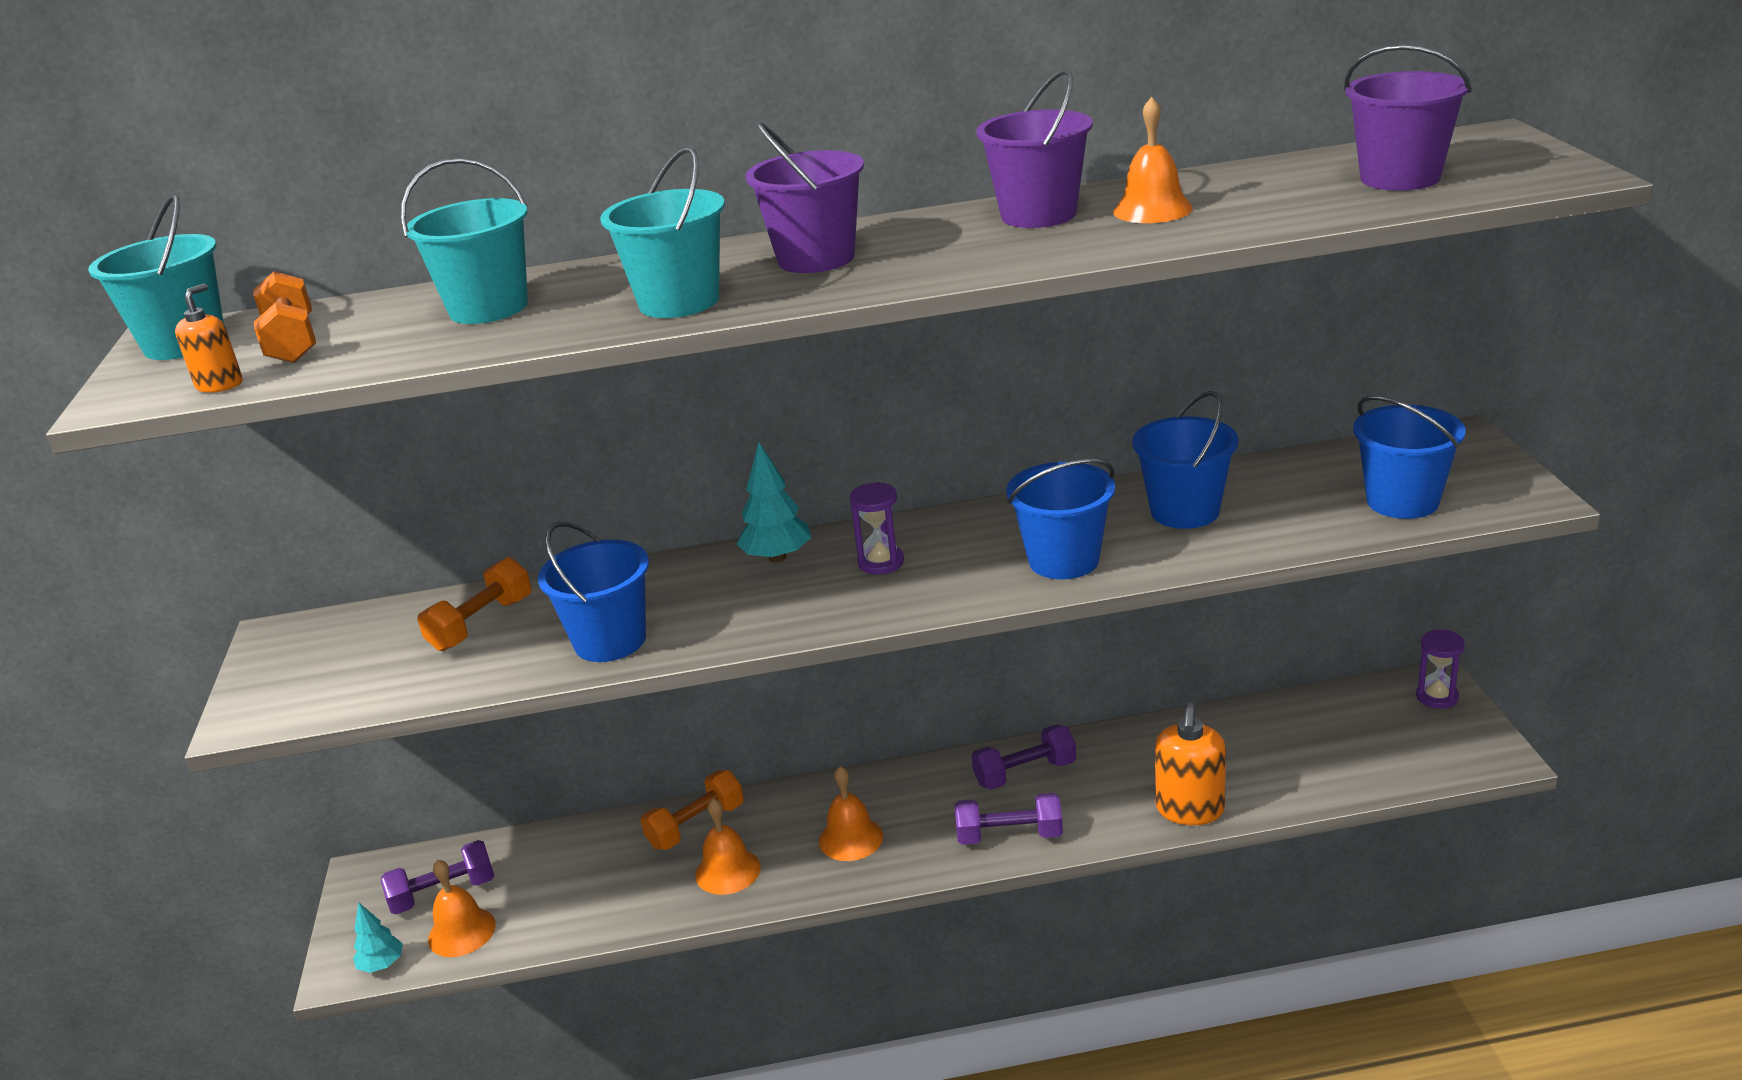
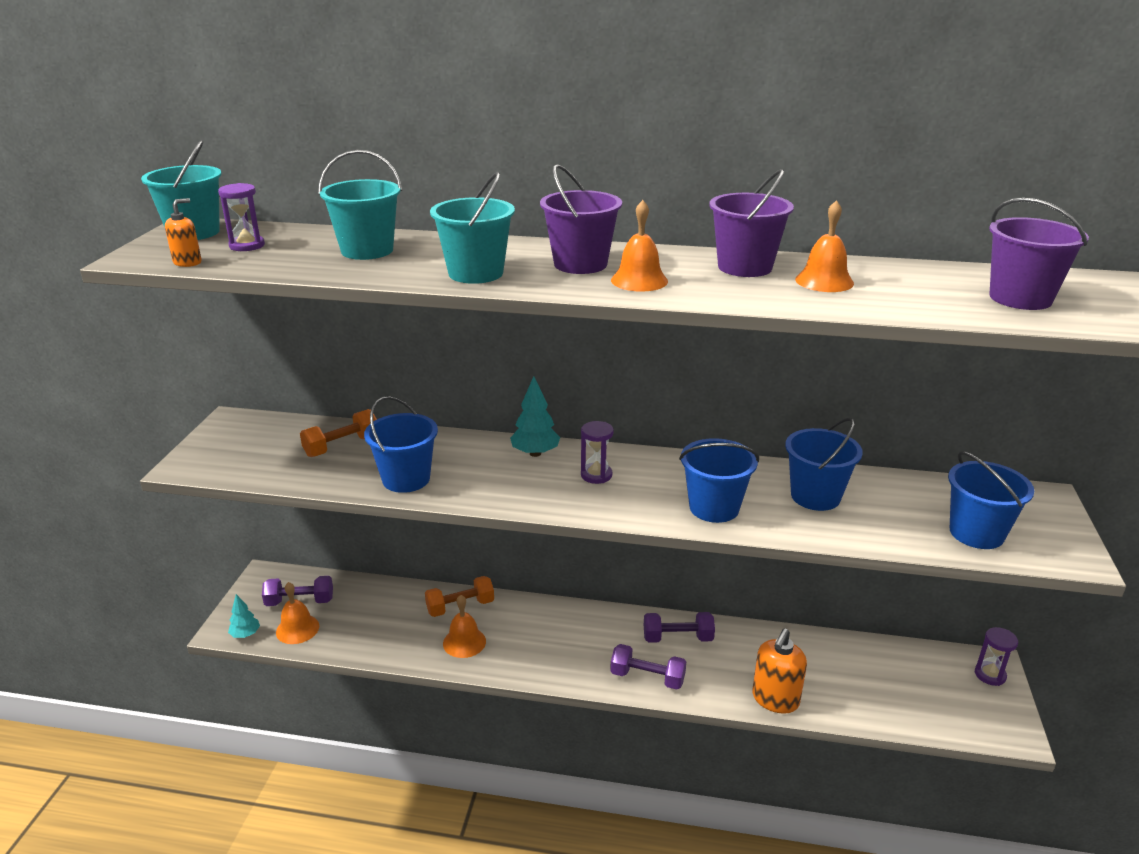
camera: 15 degrees right, 0 degrees up
orange dumbbell [253,271,316,363] -> purple hourglass [218,183,265,251]
orange bell [819,766,883,861] -> orange bell moved to [611,200,668,292]

